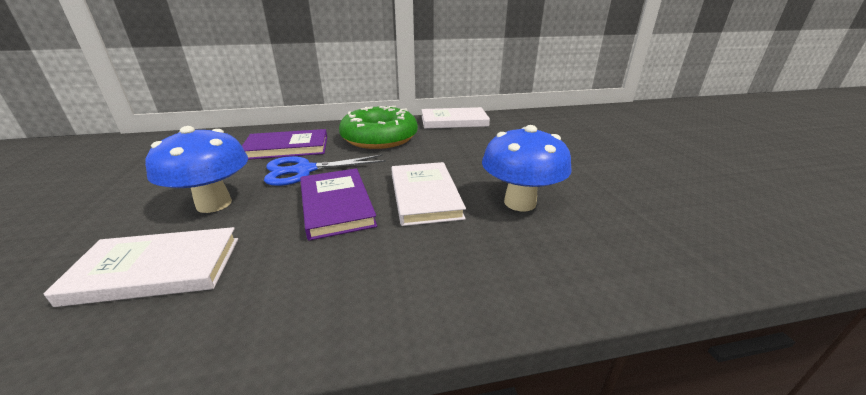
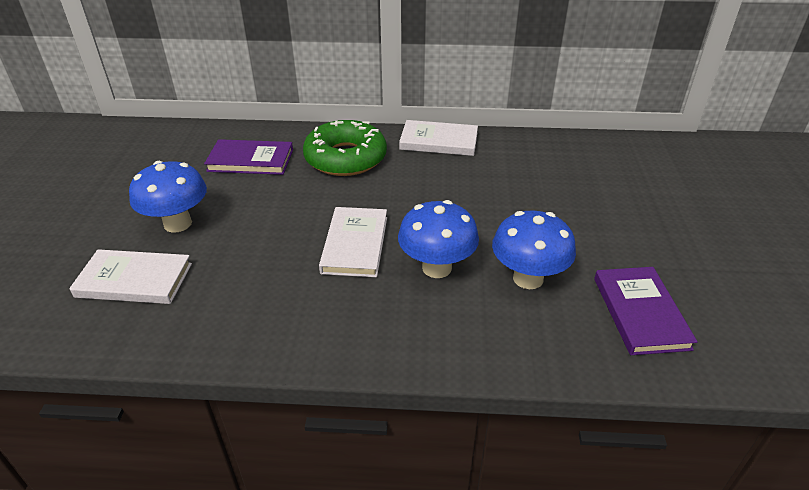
camera: 15 degrees right, 10 degrees up
blue scissors [264,155,386,186] -> none
purple book [300,168,377,241] -> purple book moved to [594,267,698,355]
none -> blue mushroom [492,211,576,289]

